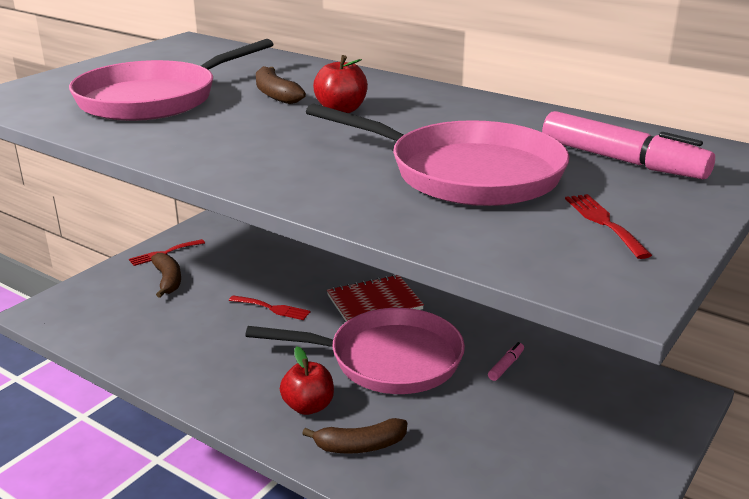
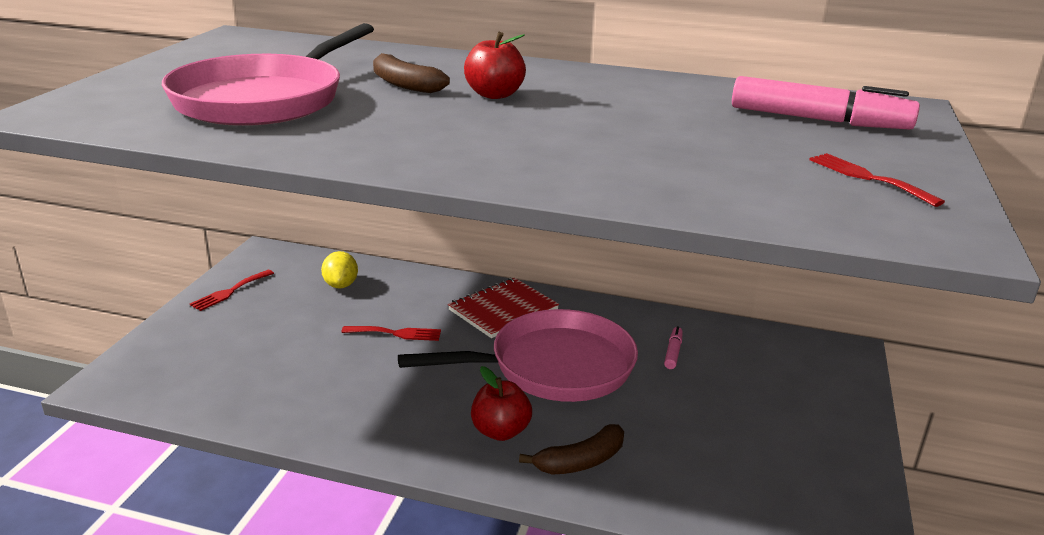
camera: 20 degrees left, 0 degrees up
brown banana [151,253,181,298] -> none
pink pan [306,104,570,206] -> none
none -> yellow lemon [321,251,358,289]

